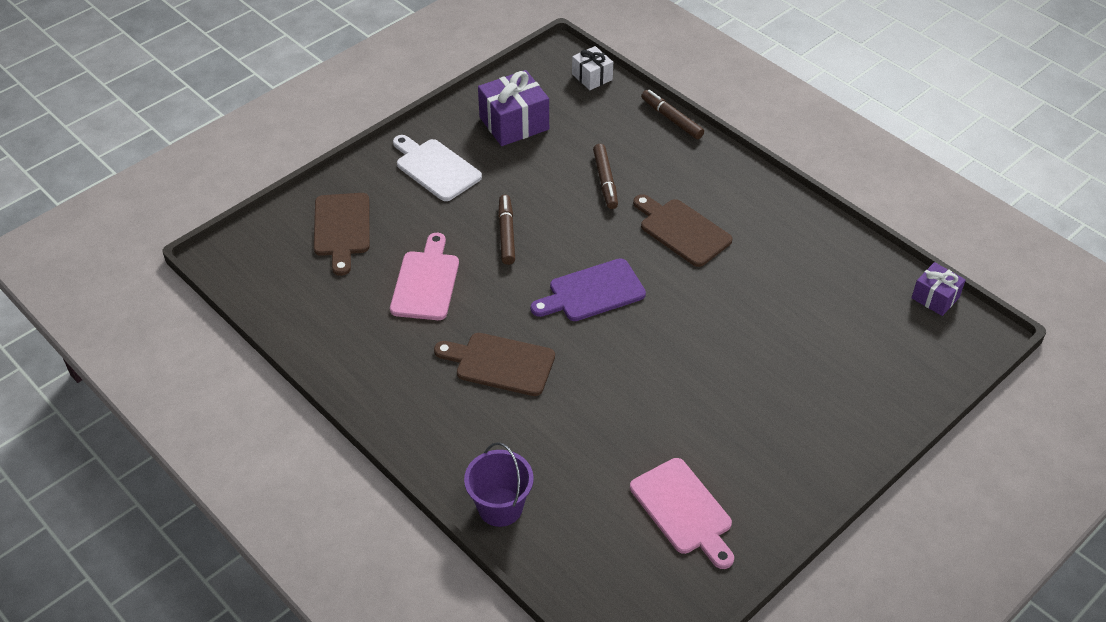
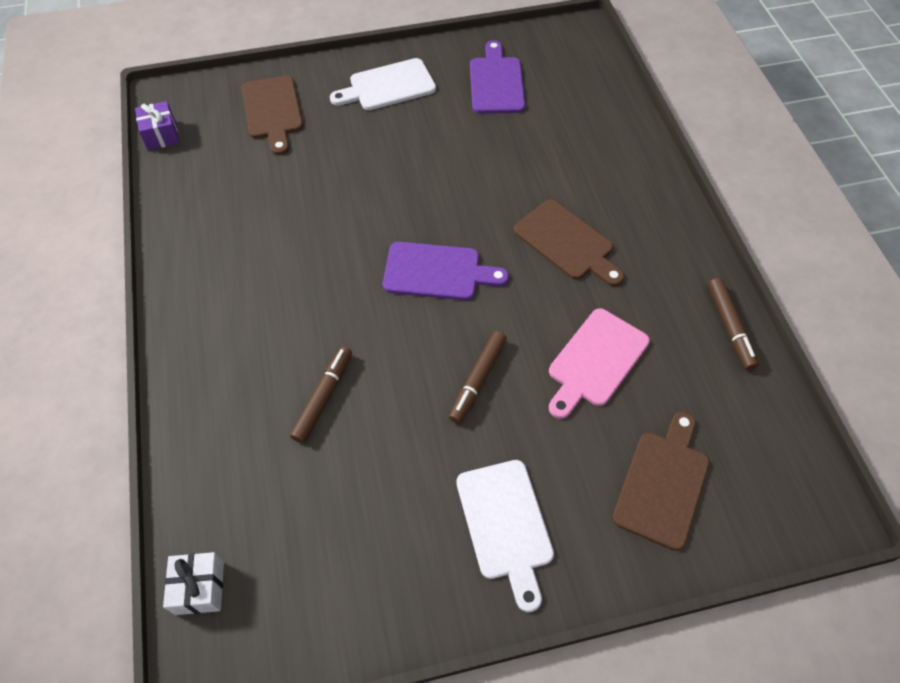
camera: 150 degrees left, 10 degrees up
purple bucket [464,442,534,527] -> none
purple gift [478,70,549,146] -> none
pink cutting board [630,458,734,569] -> purple cutting board [470,40,525,114]
brown cutting board [633,194,732,267] -> brown cutting board moved to [241,75,303,155]
brown marker [641,90,704,139] -> brown marker moved to [708,278,759,370]
none -> white cutting board [330,58,436,110]

